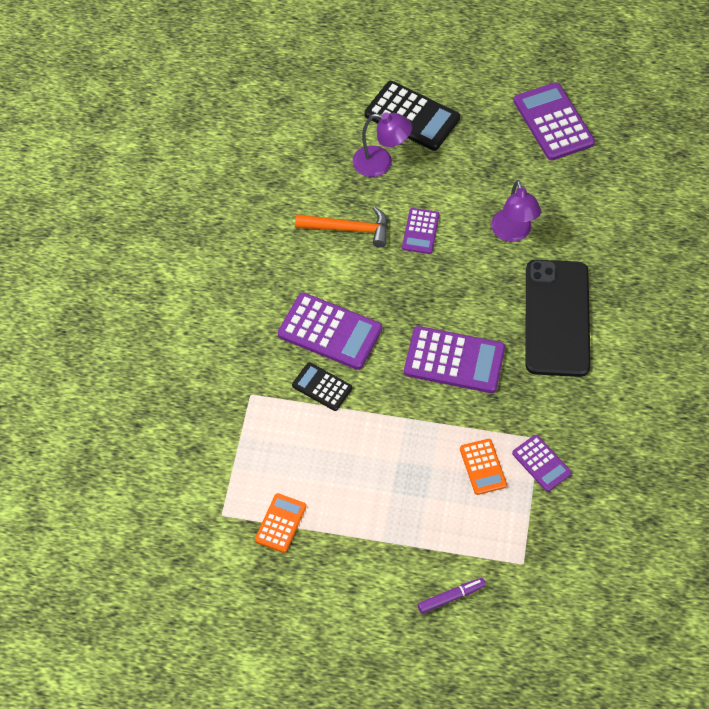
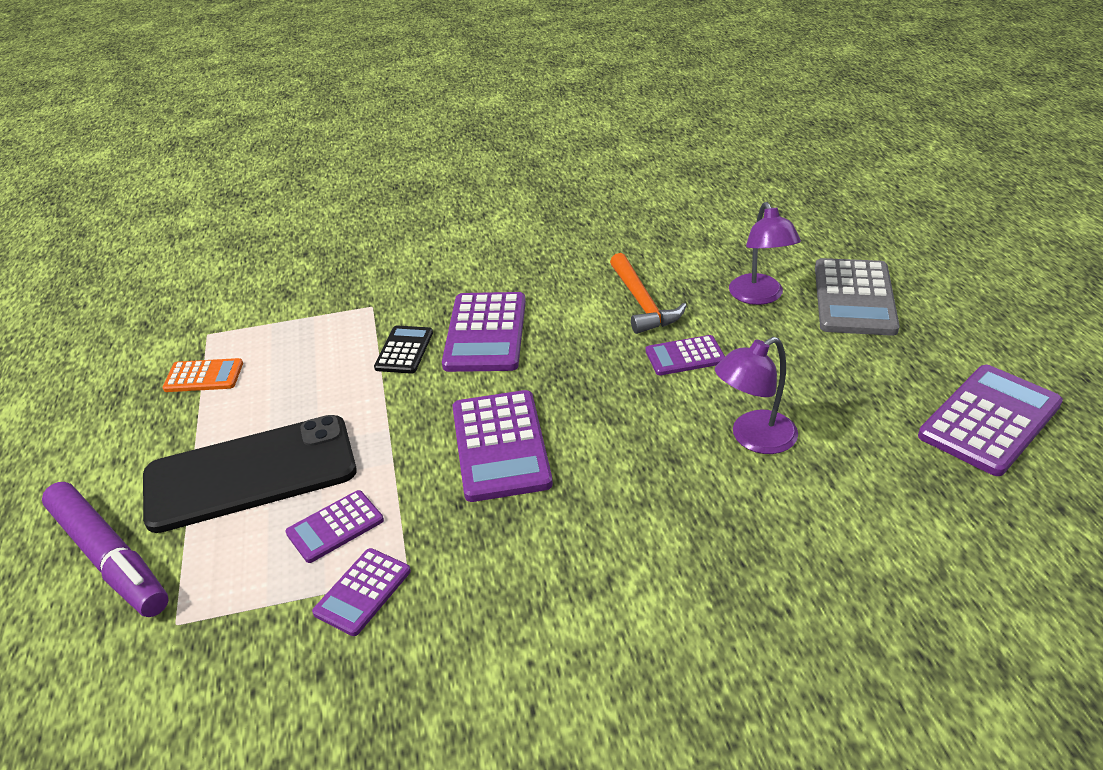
camera: 70 degrees right, 20 degrees down
black calculator [365,81,460,151] -> grey calculator [815,258,900,336]
purple marker [418,578,486,614] -> purple marker [42,482,168,617], size x1.99
orange calculator [460,439,507,495] -> purple calculator [285,490,384,563]
black phone [525,260,591,377] -> black phone moved to [143,415,357,533]

